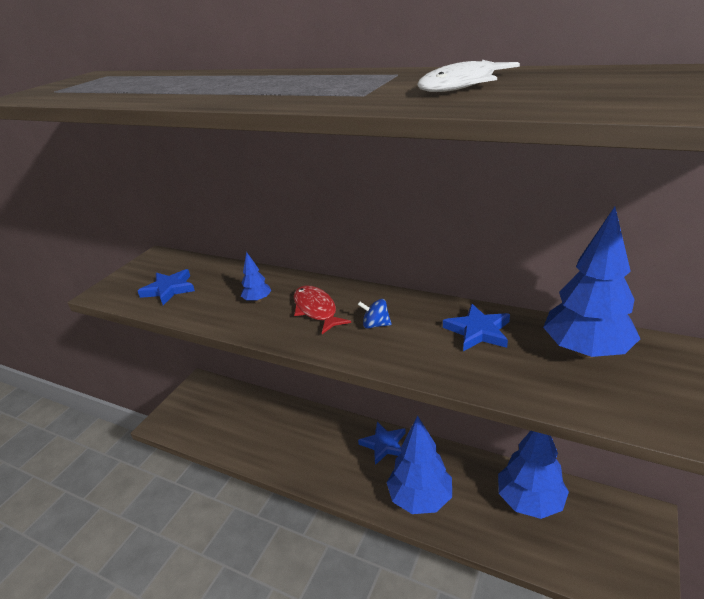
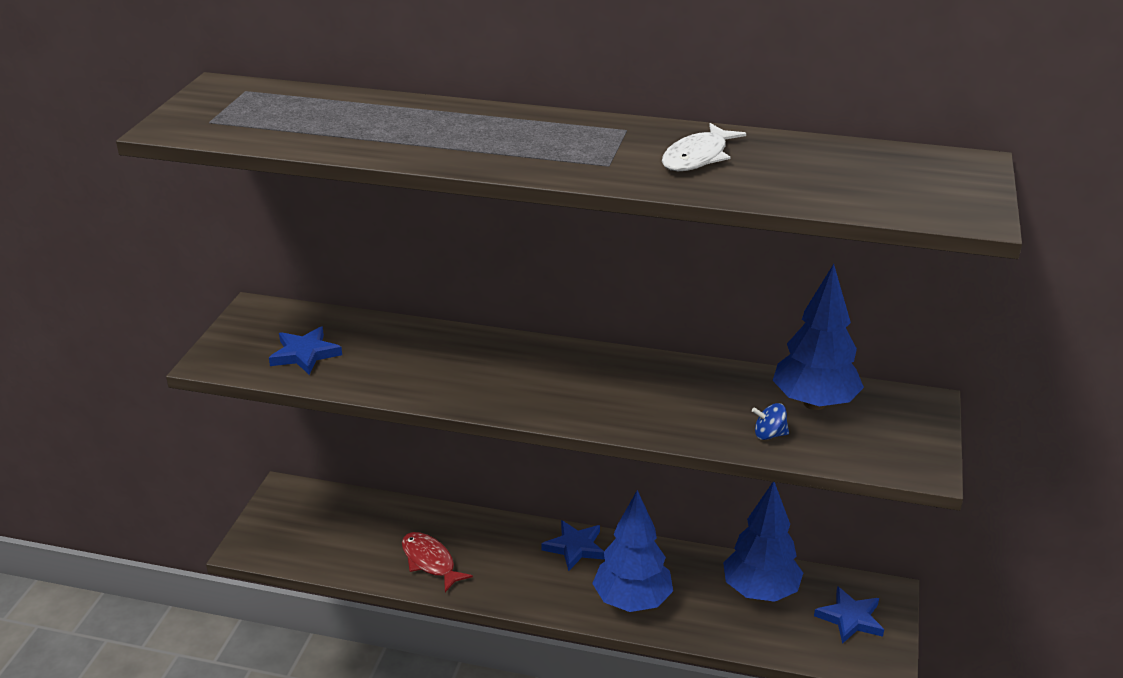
camera: 15 degrees left, 0 degrees up
blue tree [241,251,272,303] -> none
red fish [294,285,351,334] -> red fish moved to [402,532,473,592]
blue spinning top [358,299,392,329] -> blue spinning top moved to [752,403,789,440]
blue star [443,304,510,351] -> blue star moved to [814,586,884,644]

